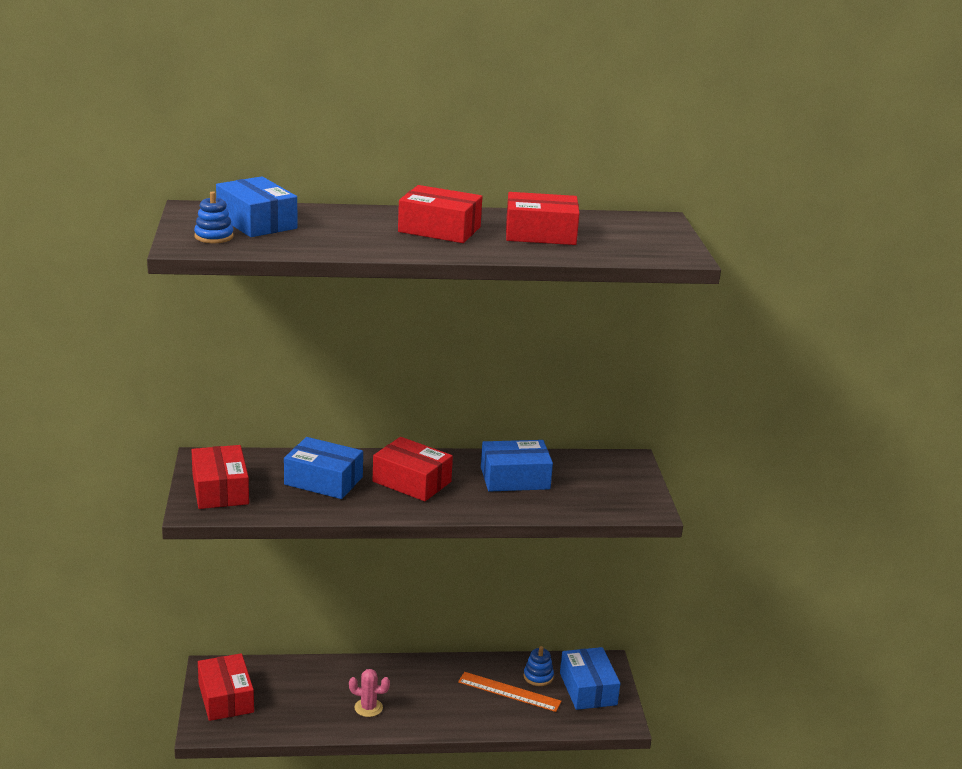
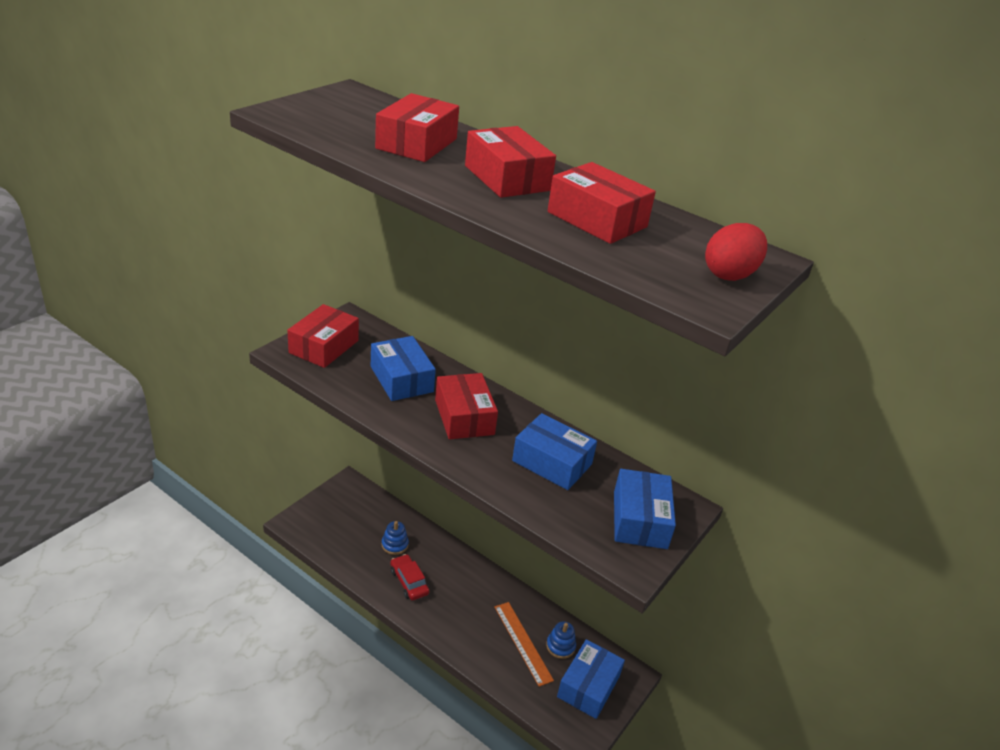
camera: 40 degrees right, 10 degrees up
blue stacking toy [194,191,234,243] -> blue stacking toy moved to [381,521,409,555]
red box [198,653,254,721] -> red box moved to [375,93,459,162]
blue box [216,176,297,237] -> blue box moved to [614,469,676,549]
pink cactus [349,669,390,717] -> red car [390,554,429,601]
none -> red egg [705,223,767,281]

